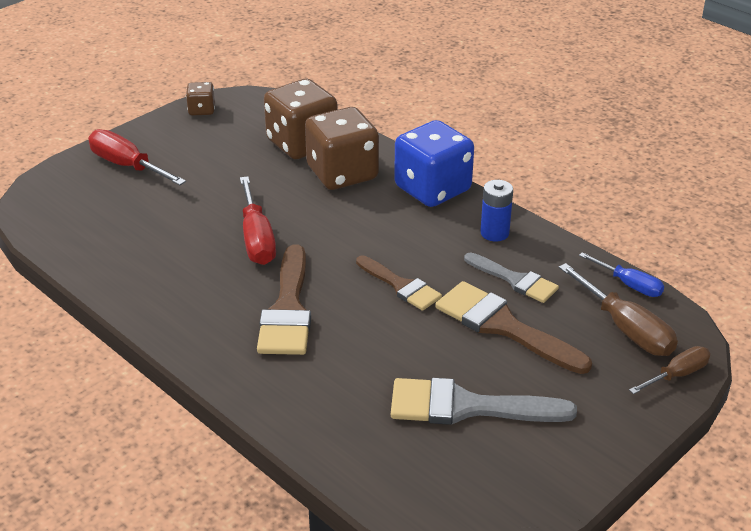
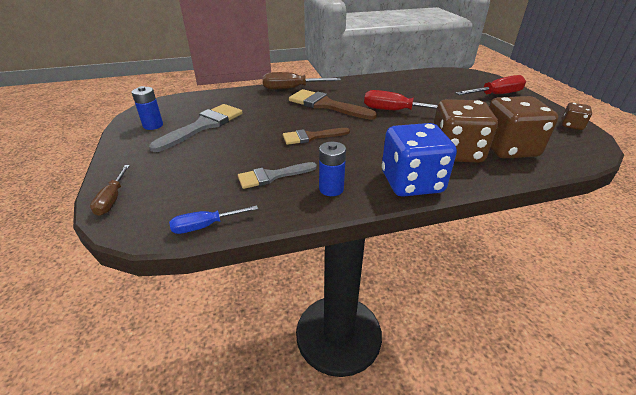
camera: 120 degrees right, 0 degrees up
brown brush [435,281,592,374] -> none
brown screwdriver [559,263,678,356] -> brown screwdriver moved to [263,72,341,89]
none -> blue battery [132,86,163,130]

